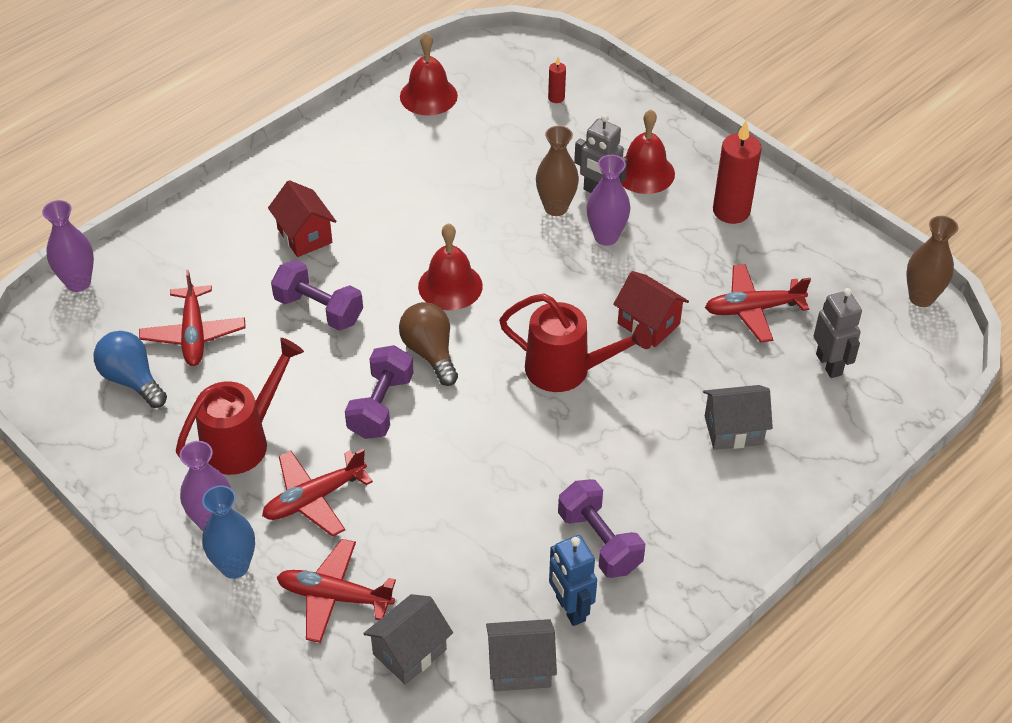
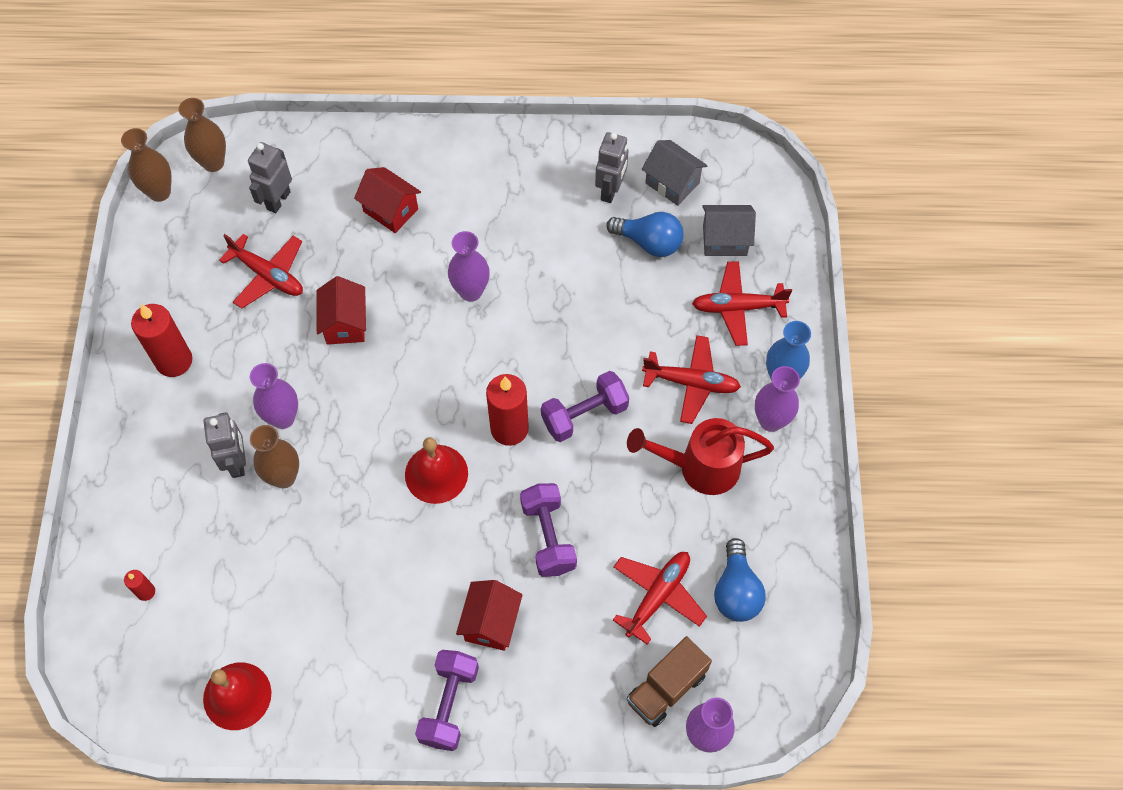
camera: 135 degrees left, 15 degrees up
red plane [277,539,396,643] -> red plane turned 120 degrees clockwise [692,261,792,346]
brown light bulb [399,302,458,386] -> red candle [486,374,529,446]
red watering can [499,294,652,392] -> none
blue robot [549,535,597,626] -> grey robot [595,132,628,203]
purple dumbbell [558,479,645,578] -> purple dumbbell moved to [415,650,479,751]
red bell [622,110,675,194] -> none
grey house [703,385,773,450] -> red house [354,167,421,233]
none -> brown vase [179,98,226,172]
none -> purple vase [448,231,490,302]
none -> blue light bulb [606,212,684,257]
none -> brown truck [627,636,712,727]

